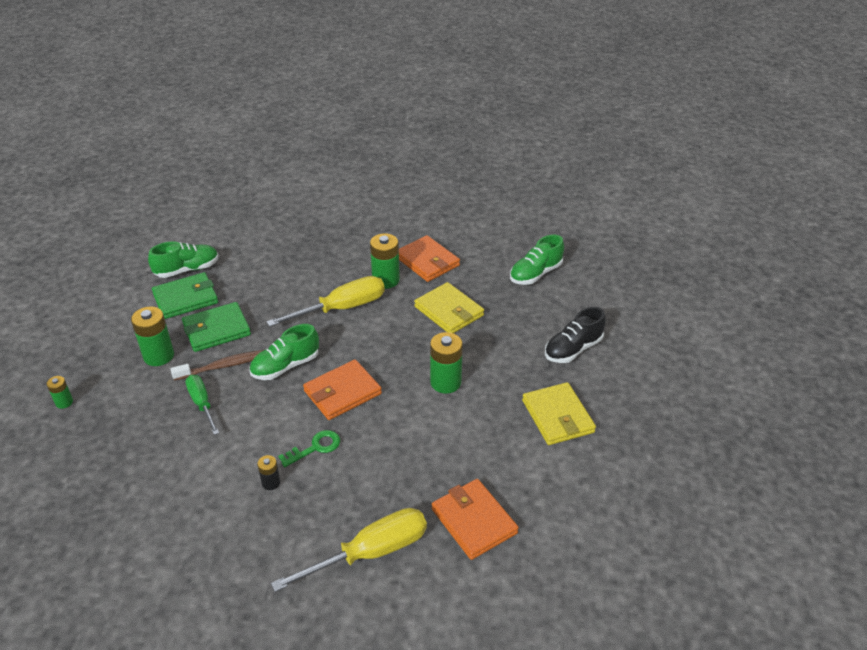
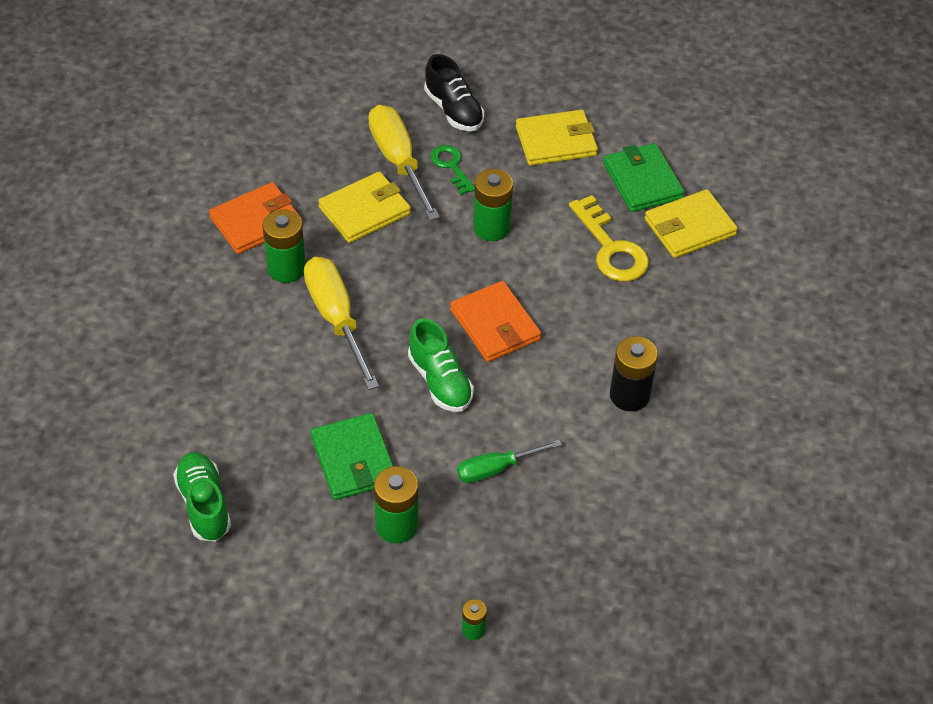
camera: 85 degrees left, 10 degrees up
green wallet [152,272,218,319] -> green wallet moved to [603,143,685,212]
brown toothbrush [170,350,264,381] -> none
black battery [257,455,280,490] -> black battery [610,336,658,411], size x1.88
yellow screwdriver [271,508,427,592] -> yellow screwdriver moved to [368,105,440,220]
green key [278,430,340,467] -> green key moved to [430,145,475,195]
orange wallet [432,479,519,560] -> yellow wallet [645,189,738,258]
green shoe [510,234,564,285] -> none
none -> yellow key [569,195,649,281]

